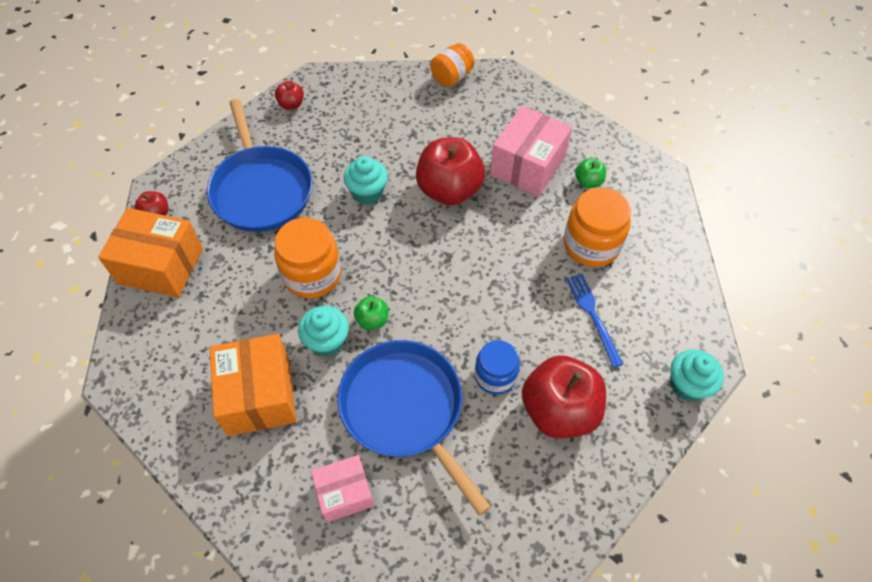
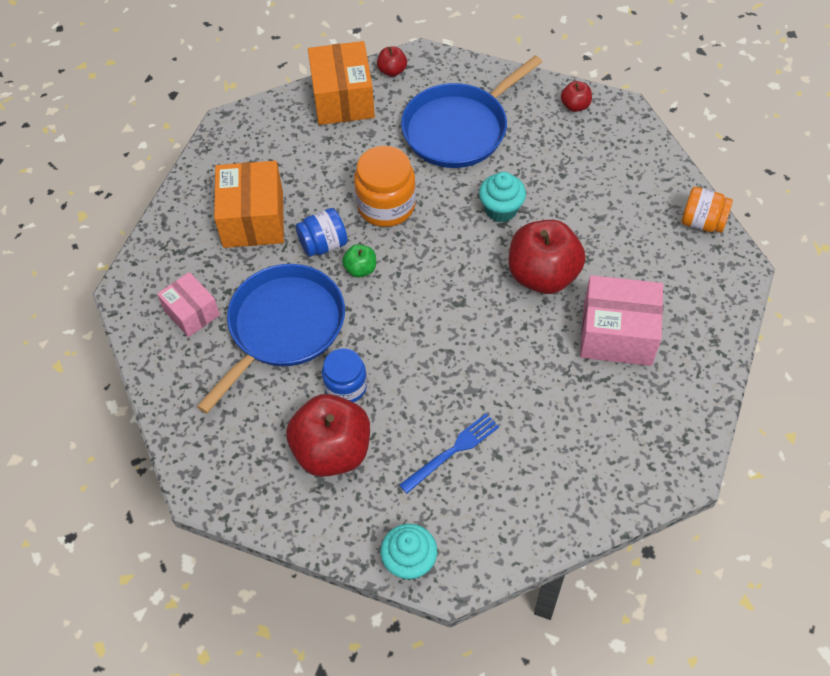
camera: 70 degrees right, 0 degrees up
orange box [210,334,296,436] -> orange box turned 60 degrees counterclockwise [214,161,284,248]
turquoise cupcake [298,306,349,357] -> blue jar [296,208,348,257]
orange jar [564,187,631,267] -> none
green apple [575,158,606,188] -> none

